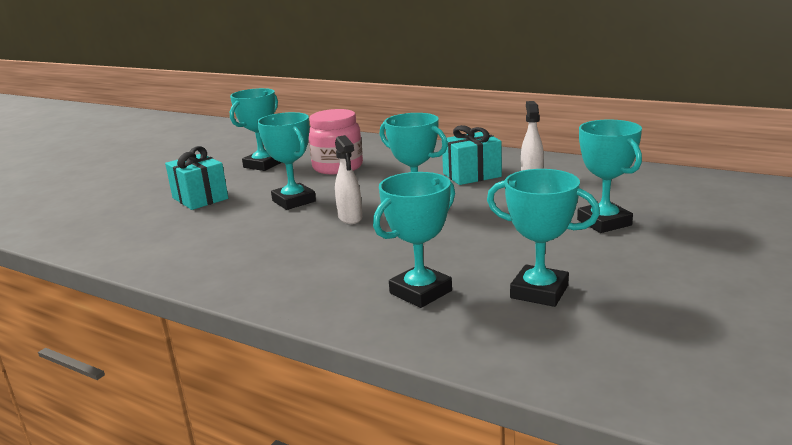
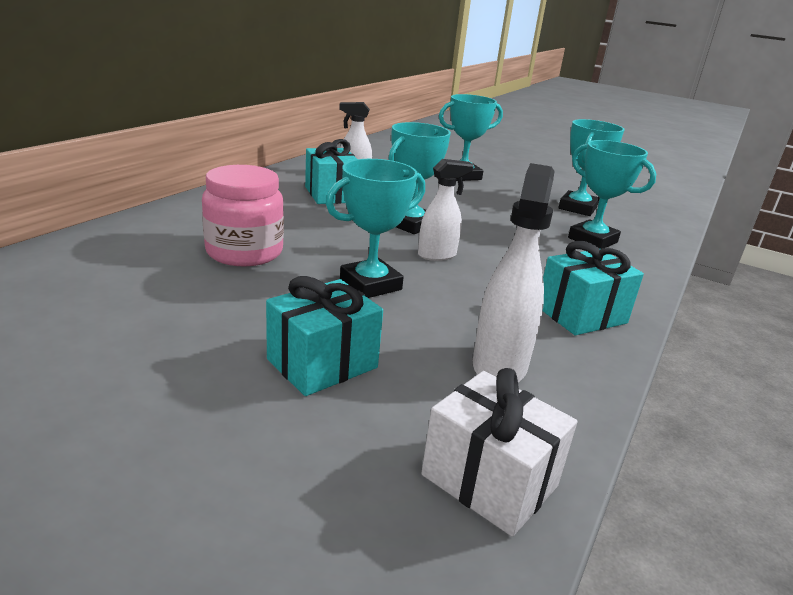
camera: 95 degrees left, 5 degrees up
turquoise trophy [230,88,282,171] -> none
none -> white gift [421,368,578,537]
none -> white spray bottle [473,163,555,382]
none -> turquoise gift [543,241,644,335]

